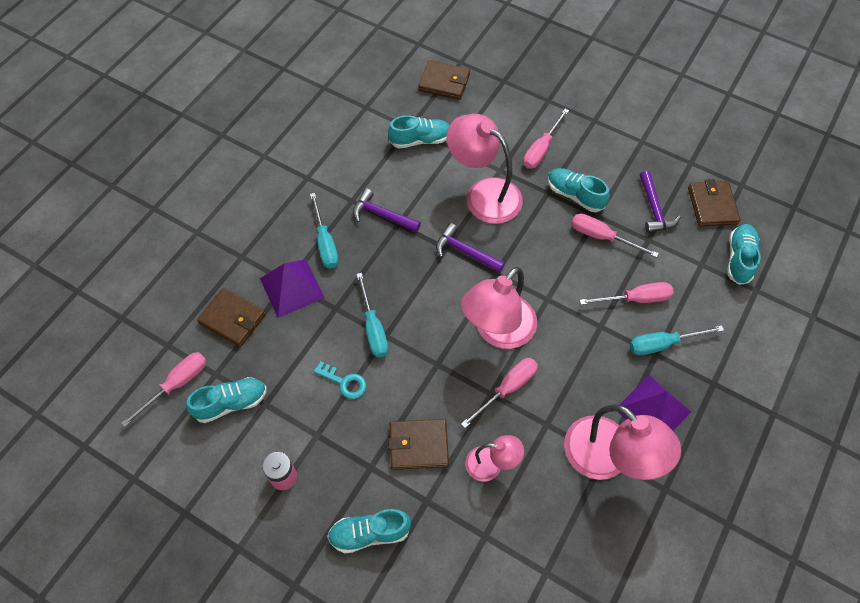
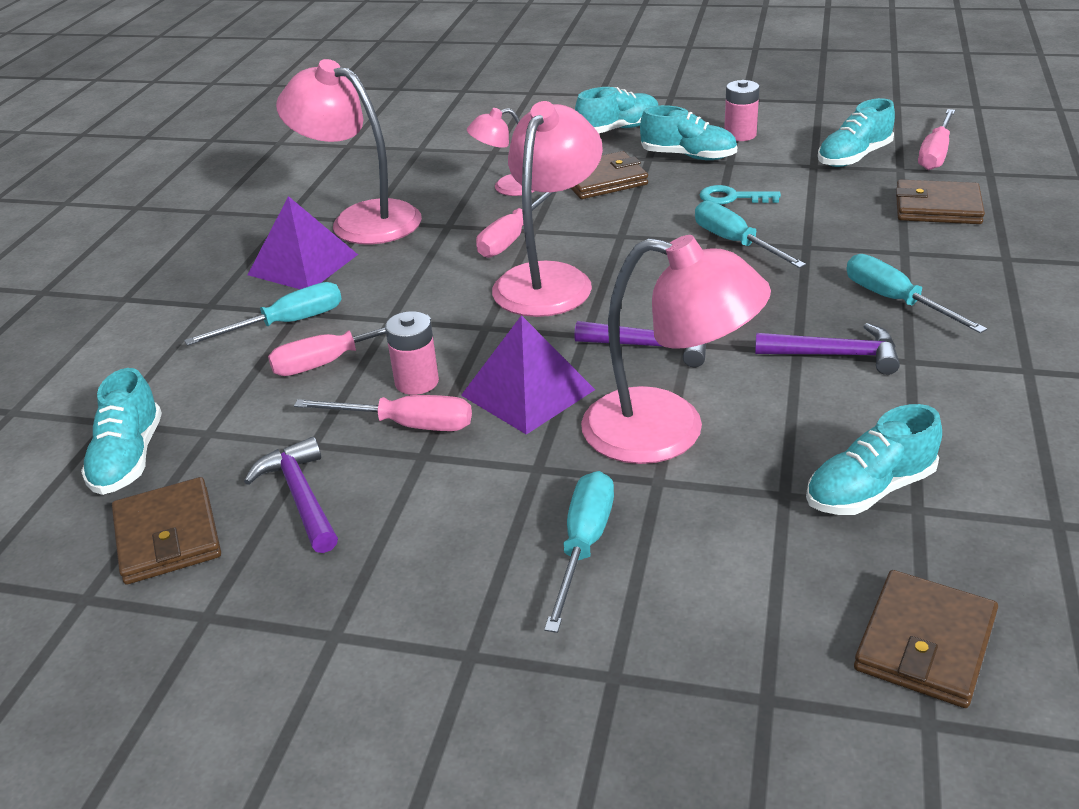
camera: 165 degrees right, 25 degrees down
purple pyramid [260,259,325,318] -> purple pyramid moved to [461,315,595,435]
brown wallet [418,60,470,100] -> brown wallet turned 60 degrees counterclockwise [854,570,998,708]
pink screwdriver [523,109,569,169] -> turquoise screwdriver [544,471,614,633]
turquoise shoe [548,168,610,212] -> turquoise shoe moved to [640,105,737,160]
none -> pink battery [385,311,439,395]

